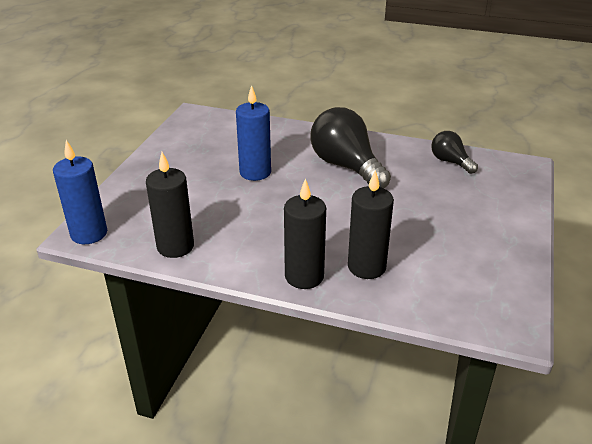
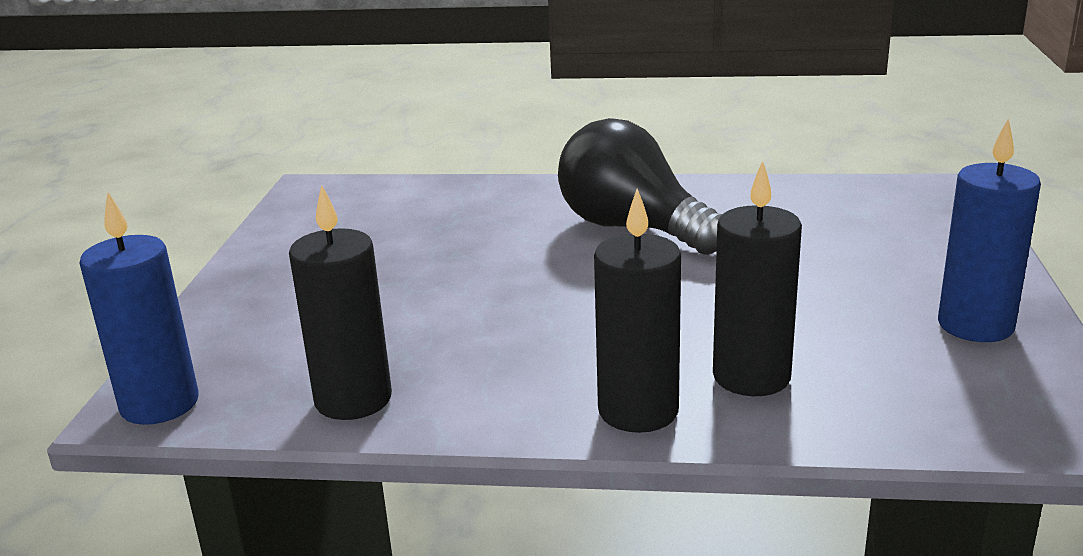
camera: 10 degrees left, 10 degrees down
blue candle [236,85,271,181] -> blue candle moved to [938,118,1041,342]
black light bulb [431,131,478,174] -> none

